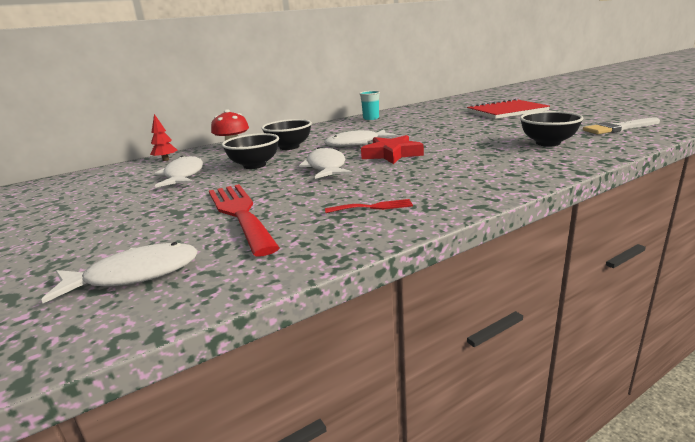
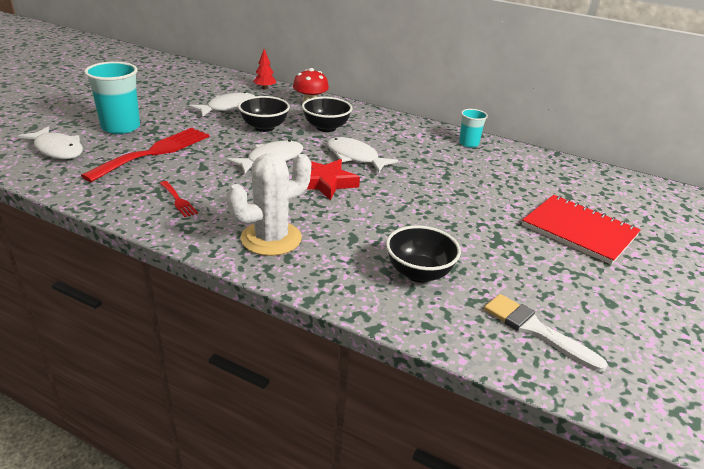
camera: 55 degrees right, 10 degrees up
none -> turquoise cup [84,61,140,134]
none -> white cactus [226,153,311,256]

